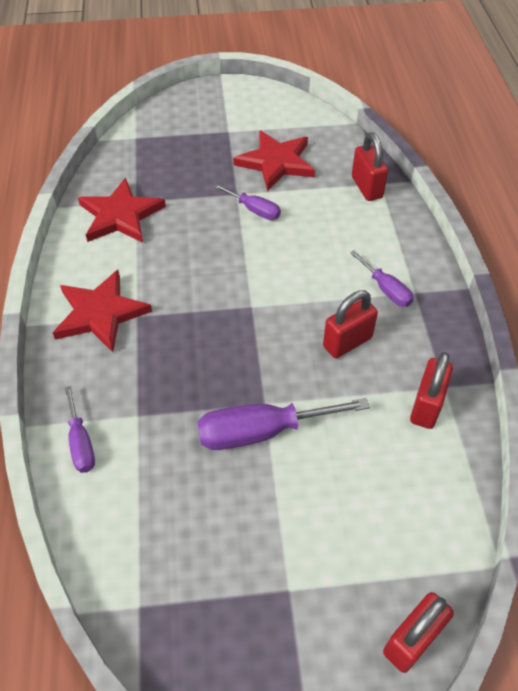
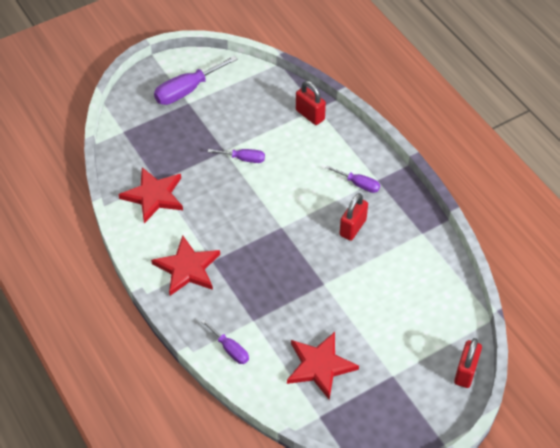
camera: 25 degrees left, 0 degrees up
purple screwdriver [198,398,370,450] -> purple screwdriver moved to [154,56,238,105]
red star [233,130,315,191] -> red star moved to [287,332,359,400]
red padlock [410,352,453,429] -> none

